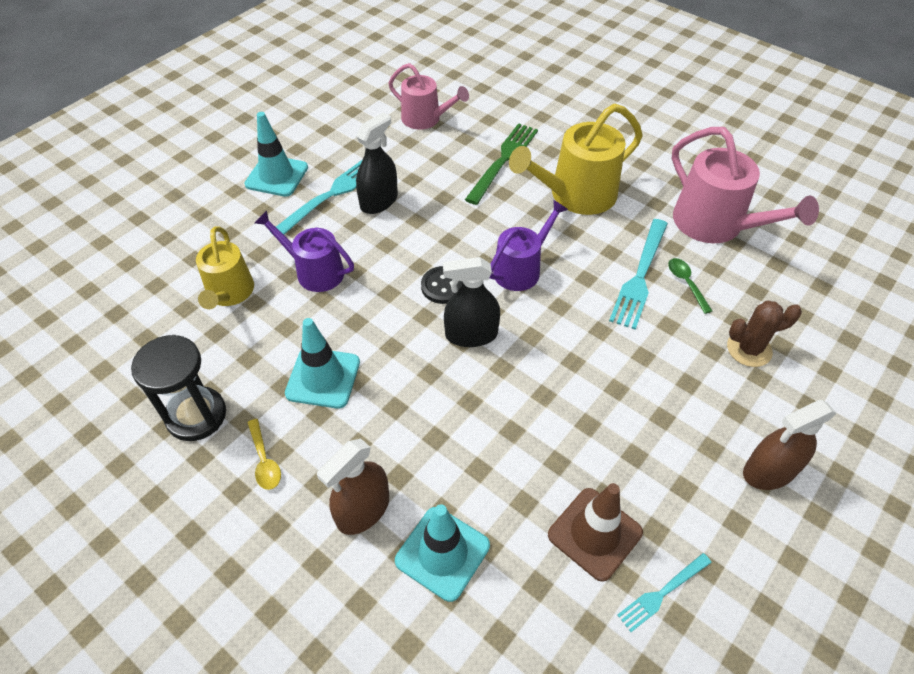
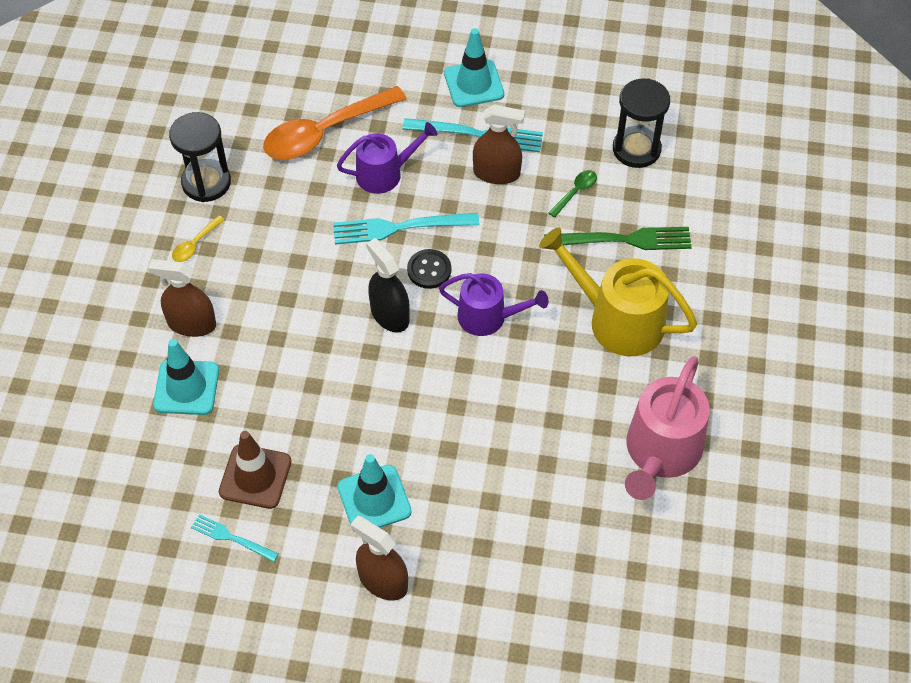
camera: 60 degrees right, 5 degrees up
yellow watering can [196,227,254,309] -> orange spoon [263,86,407,160]
purple watering can [255,210,354,292] -> purple watering can turned 75 degrees clockwise [337,122,438,194]
turquoise traffic cone [285,318,360,408] -> turquoise traffic cone moved to [338,454,412,533]
black spray bottle [356,112,398,214] -> brown spray bottle [473,105,525,184]
pink watering can [388,63,469,130] -> black hourglass [613,78,670,168]
turquoise fork [609,219,668,330] -> turquoise fork moved to [333,213,479,245]
green spoon [668,258,712,314] -> green spoon moved to [548,170,597,218]
brown cactus [727,301,802,367] -> none

